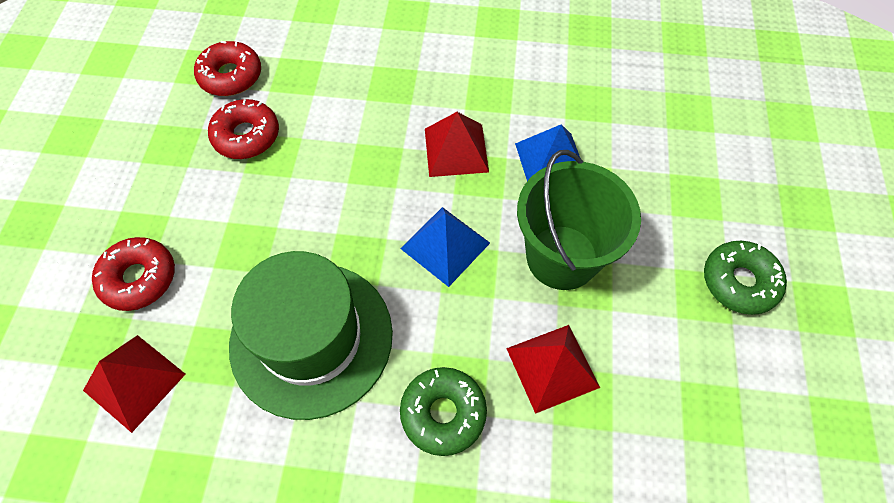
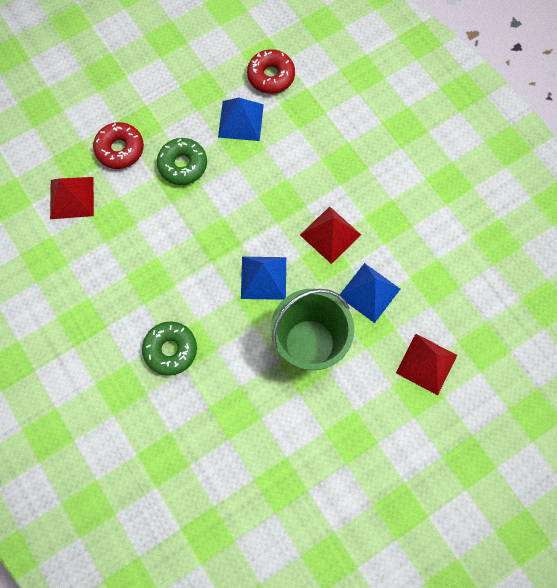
camera: 50 degrees right, 10 degrees up
red donut [208,99,279,159] -> blue pyramid [218,98,264,141]
green hat [229,251,393,420] -> none
red pyramid [506,325,600,414] -> red pyramid moved to [396,334,457,395]
green donut [704,241,787,315] -> green donut moved to [157,138,207,185]

